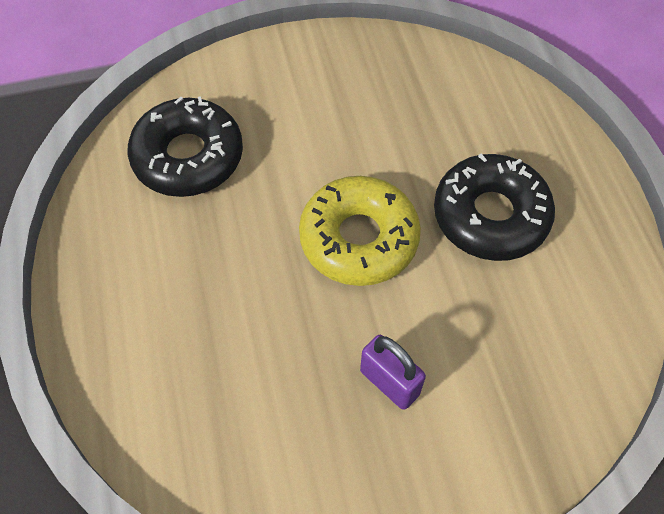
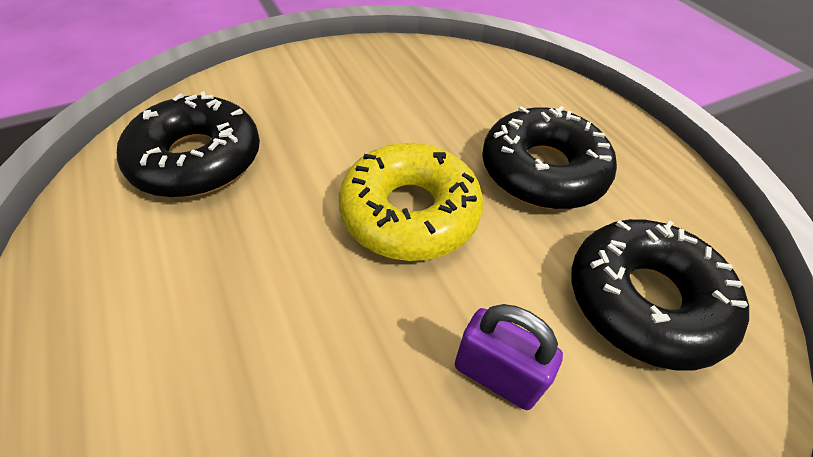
camera: 15 degrees left, 10 degrees down
none -> black donut [571,219,749,370]

